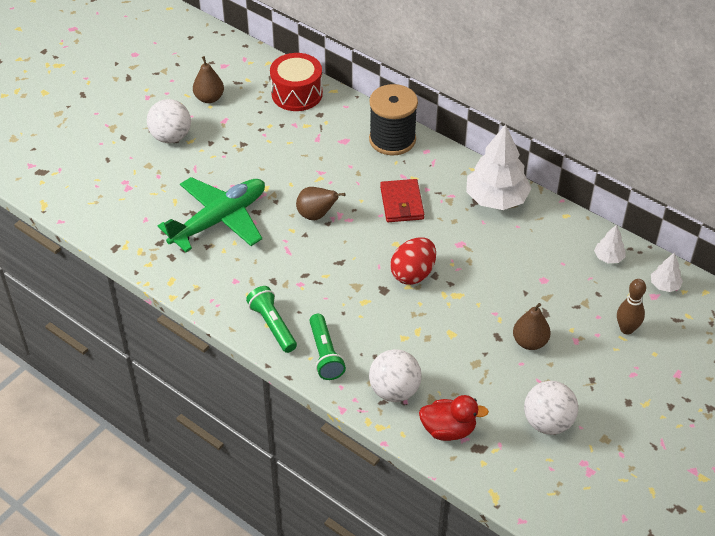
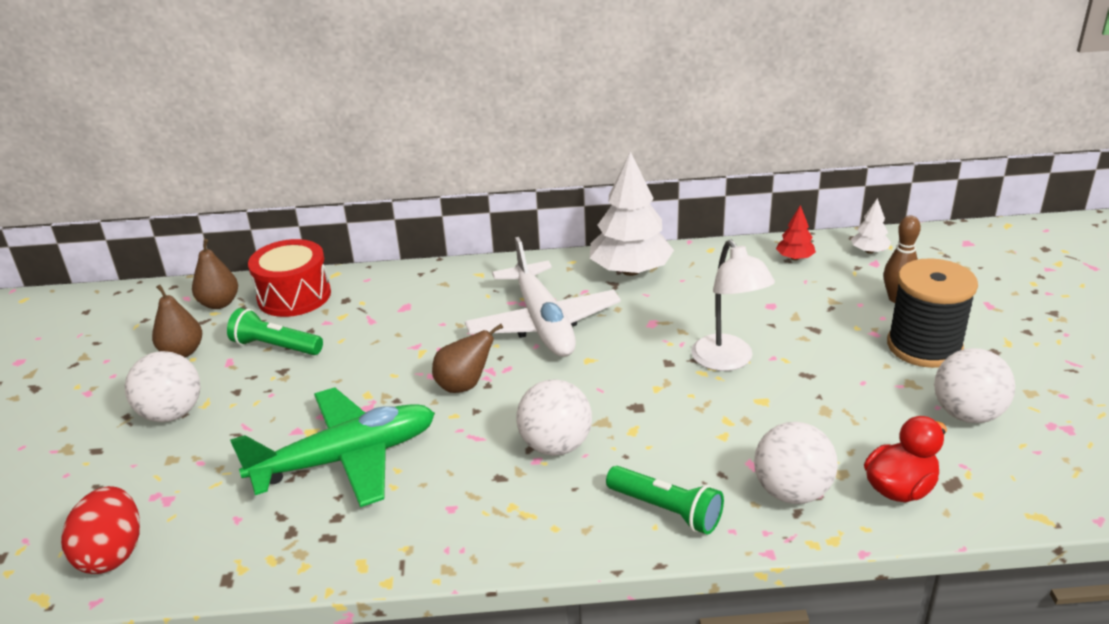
camera: 40 degrees left, 15 degrees down
green plane [158,177,265,252] -> green plane turned 60 degrees clockwise [230,387,435,507]
green flashlight [246,286,297,353] -> green flashlight moved to [227,308,323,355]
black spool [369,84,418,156] -> black spool moved to [887,258,978,368]
red wallet [380,179,424,222] -> white plane [465,237,621,357]
red egg [390,237,436,285] -> red egg moved to [61,486,140,574]
brown pear [513,303,551,350] -> brown pear moved to [192,239,238,309]
white tree [594,224,626,263] -> red tree [776,205,816,260]
none -> white ball [516,379,592,456]
none -> white lamp [691,239,775,371]

